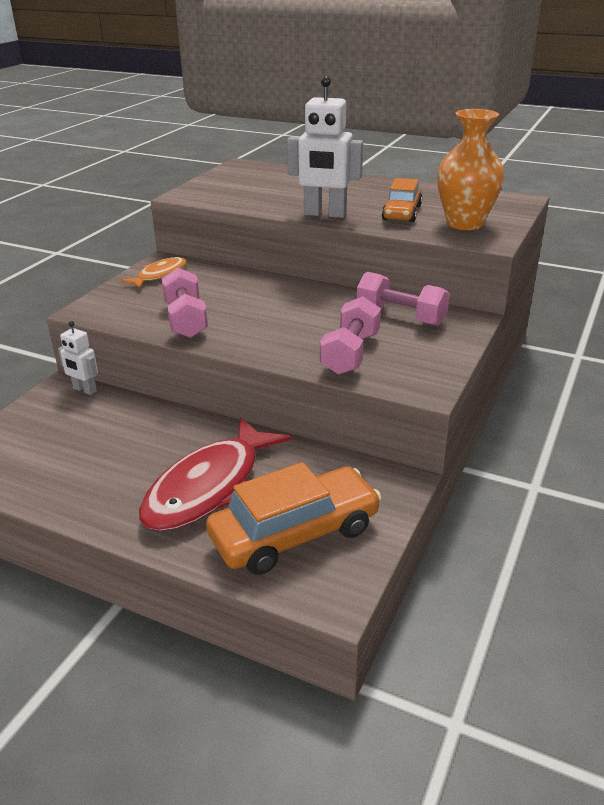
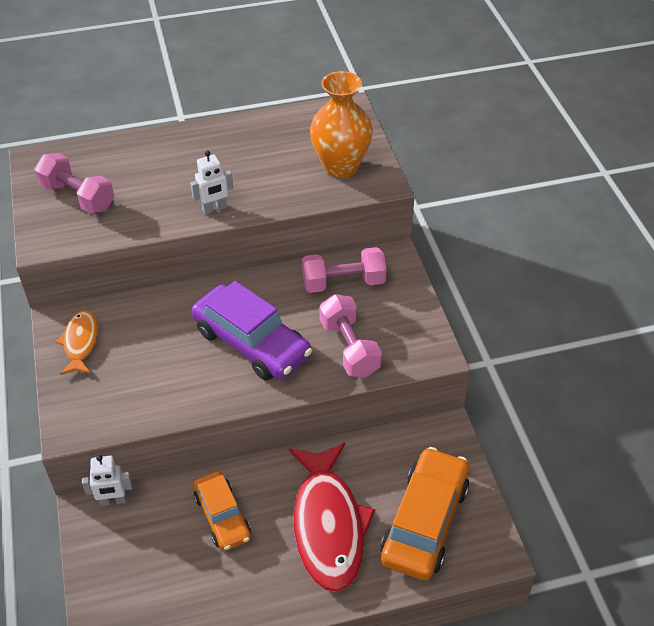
camera: 40 degrees left, 15 degrees up
pink dumbbell [162,268,208,338] -> pink dumbbell moved to [34,153,114,214]
white robot [287,76,363,218] -> white robot [190,150,233,215], size x0.55
orange car [382,178,422,222] -> orange car moved to [193,471,251,551]
none -> purple car [191,281,312,381]

